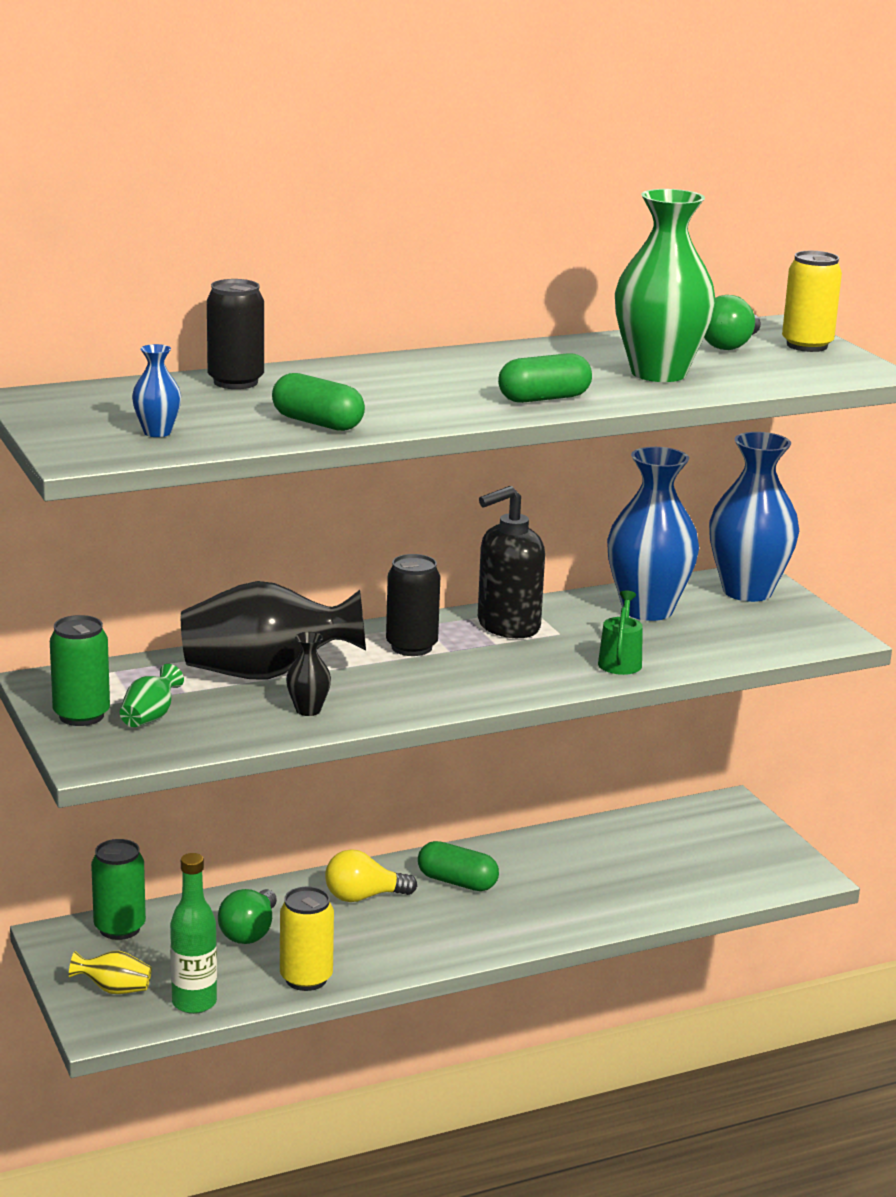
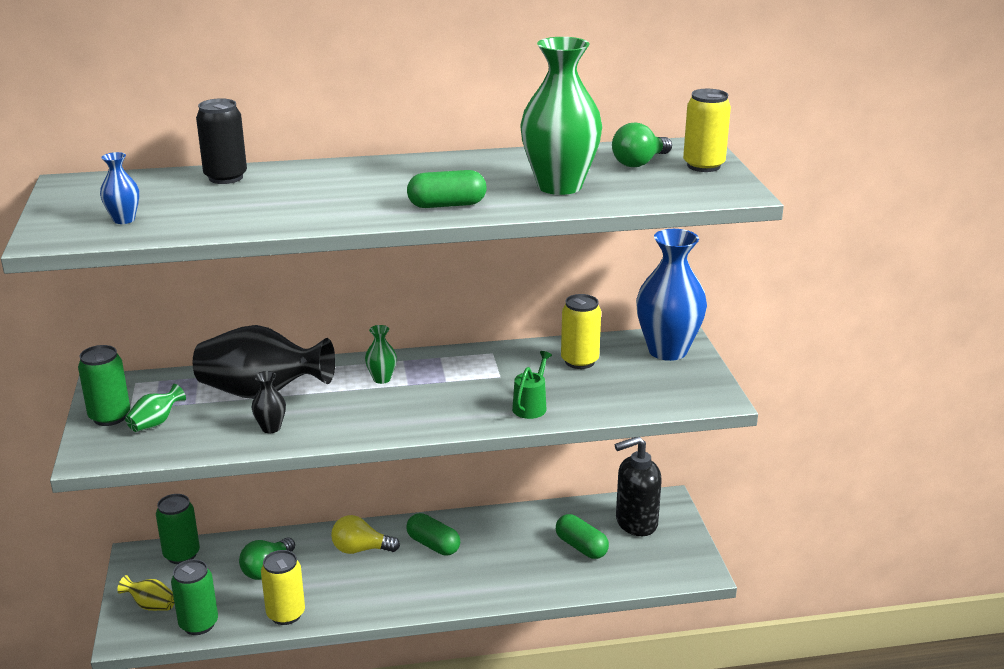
camera: 15 degrees right, 5 degrees up
green bottle [170,853,217,1014] -> green can [171,559,218,635]
green capsule [272,373,365,431] -> green capsule moved to [556,514,609,559]
black can [386,554,441,656] -> green vase [365,325,397,384]
black soap dispenser [478,486,545,638] -> black soap dispenser moved to [615,437,662,536]
blue vase [607,447,699,621] -> yellow can [561,294,601,369]

